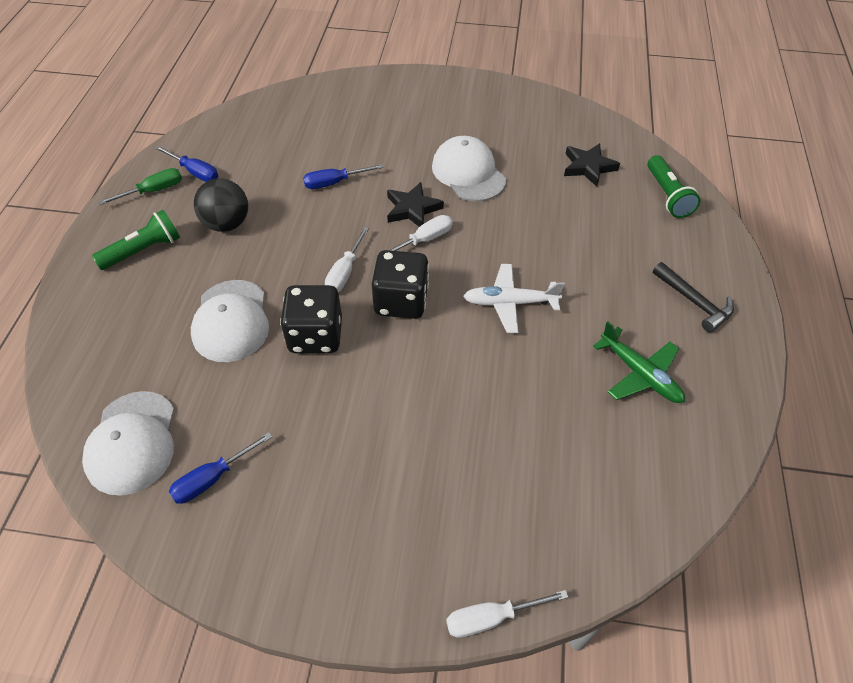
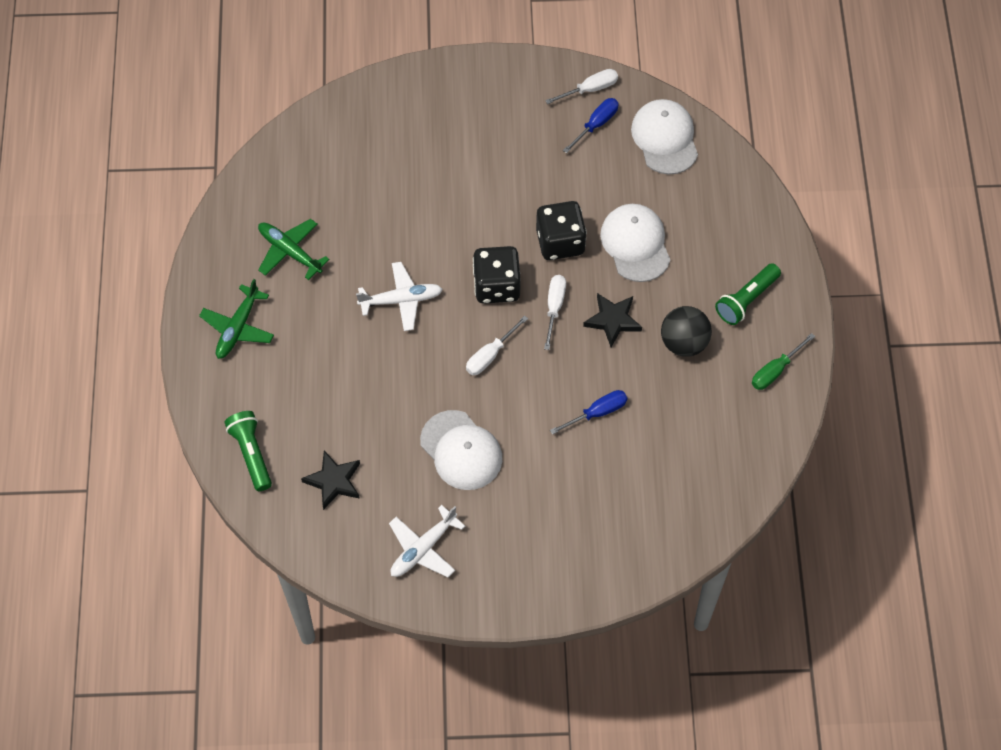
camera: 170 degrees right, 10 degrees up
blue screwdriver [155,146,218,182] -> none
black star [387,182,444,227] -> black star moved to [583,293,642,347]
white screwdriver [446,590,568,638] -> white screwdriver moved to [545,69,618,104]
black hammer [653,262,734,332] -> green plane [199,279,274,359]
none -> white plane [389,505,465,577]

